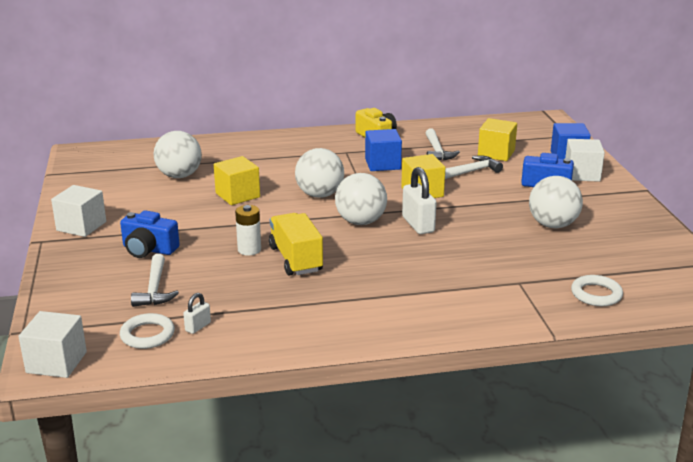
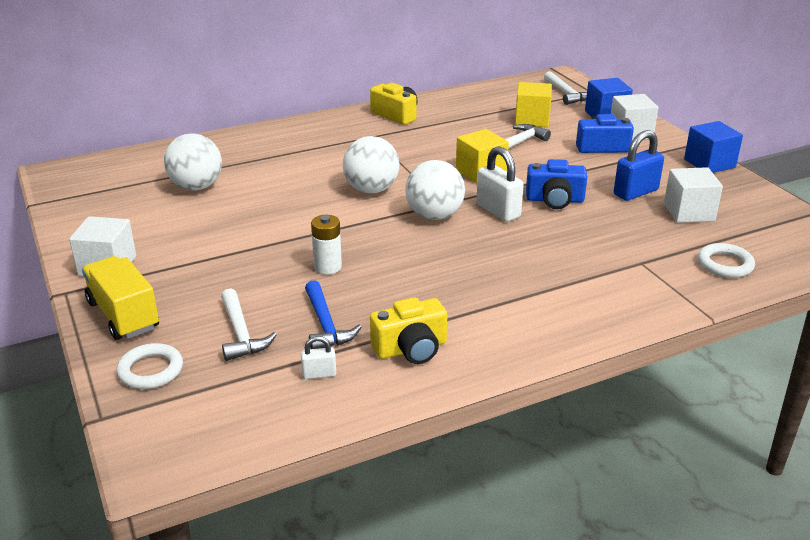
camera: 15 degrees left, 5 degrees up
white cube [18,311,87,378] -> white cube moved to [664,167,723,223]
blue camera [120,210,180,258] -> blue camera moved to [526,159,587,209]
white ring [120,313,175,349] -> white ring moved to [117,343,183,389]
white padlock [183,293,211,334] -> white padlock turned 60 degrees clockwise [301,336,336,379]
yellow cube [214,156,260,205] -> none
yellow truck [269,213,323,276] -> yellow truck moved to [82,256,159,340]
blue cube [365,129,402,171] -> blue cube moved to [684,121,743,173]
white hammer [426,128,460,160] -> white hammer moved to [544,71,587,105]
white ball [529,176,583,228] -> blue padlock [614,130,664,201]
none -> blue hammer [305,280,362,349]
none -> yellow camera [370,297,447,364]

